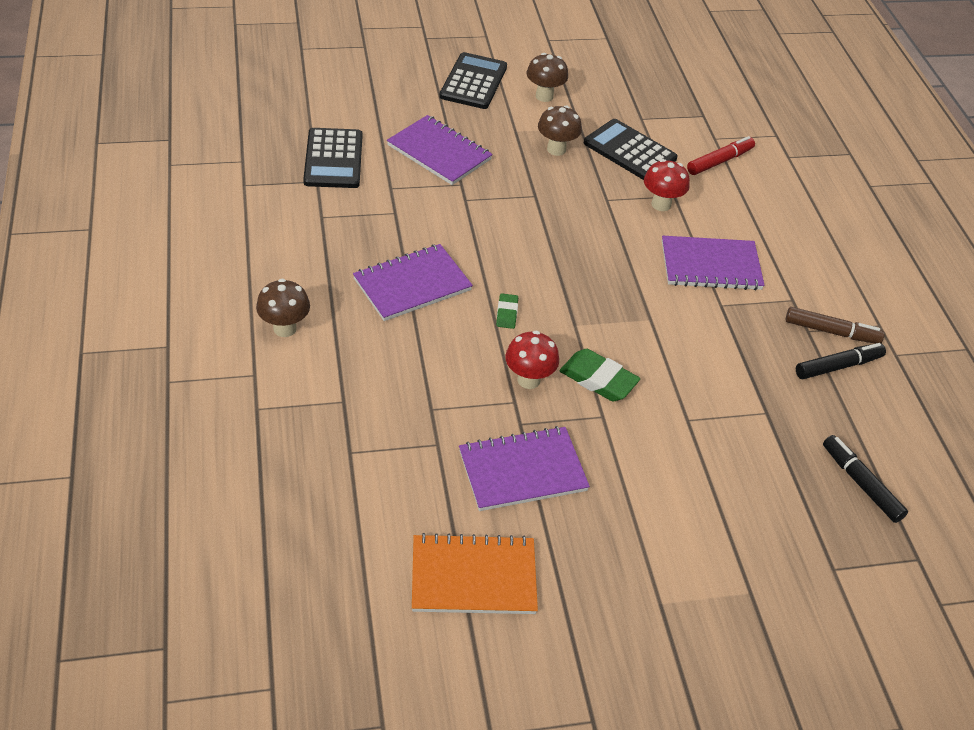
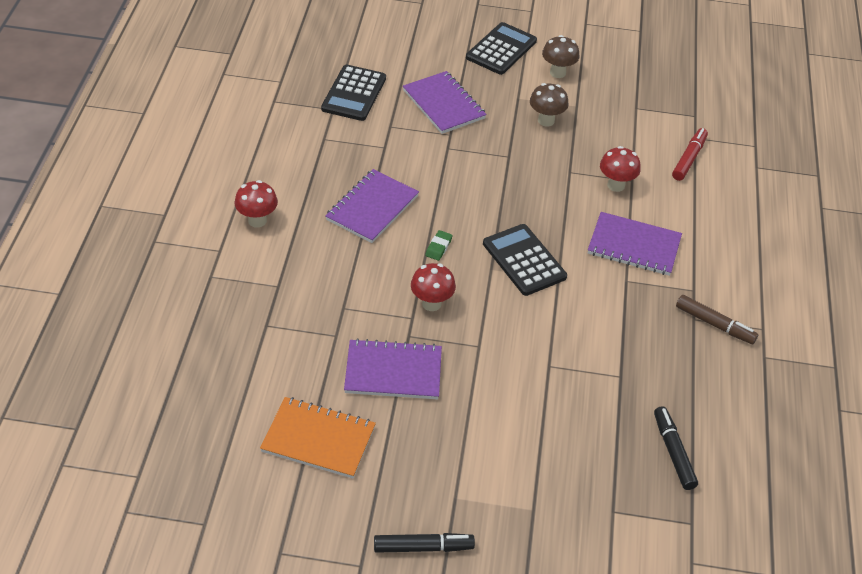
camera: 20 degrees right, 0 degrees up
brown mushroom [256,279,310,337] -> red mushroom [235,180,278,228]
purple notebook [353,244,473,321] -> purple notebook turned 45 degrees counterclockwise [325,169,419,243]
green eraser [560,349,640,401] -> none
black calculator [584,119,678,180] -> black calculator moved to [483,224,567,296]
red marker [687,136,755,175] -> red marker turned 45 degrees counterclockwise [672,128,708,181]
black marker [796,343,886,379] -> black marker moved to [374,533,475,553]

